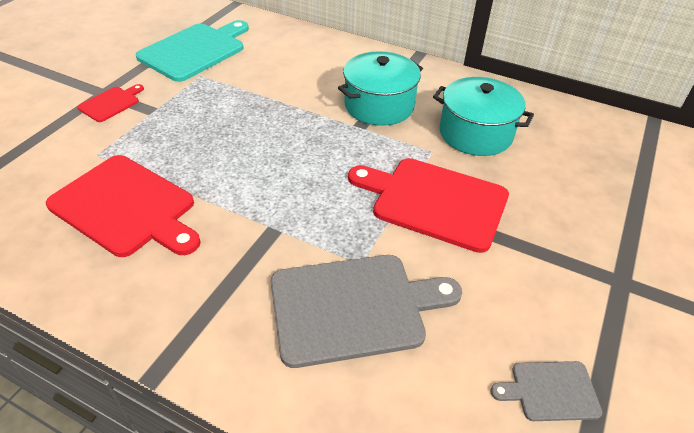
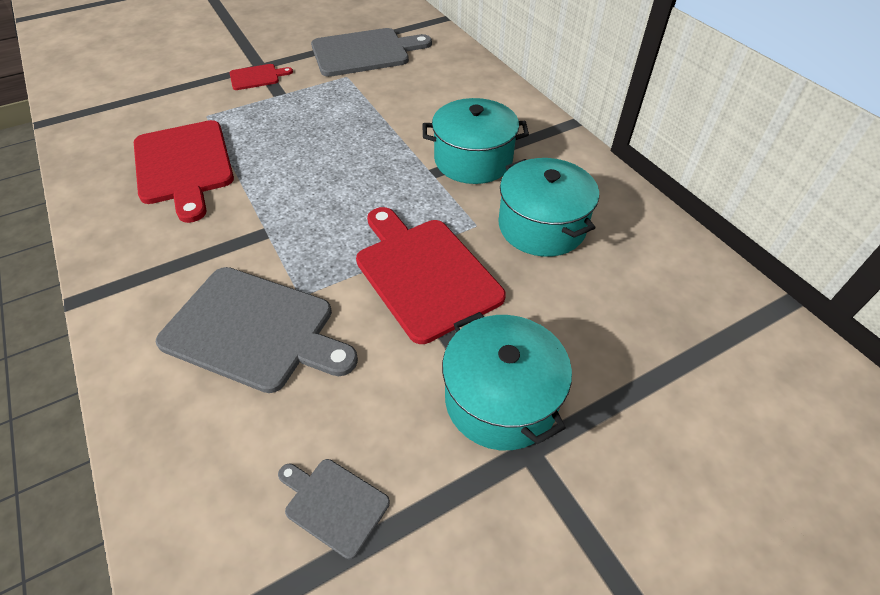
camera: 35 degrees right, 5 degrees up
turquoise cutting board [136,20,249,82] -> grey cutting board [311,28,432,77]
none -> turquoise pot [442,312,572,450]

